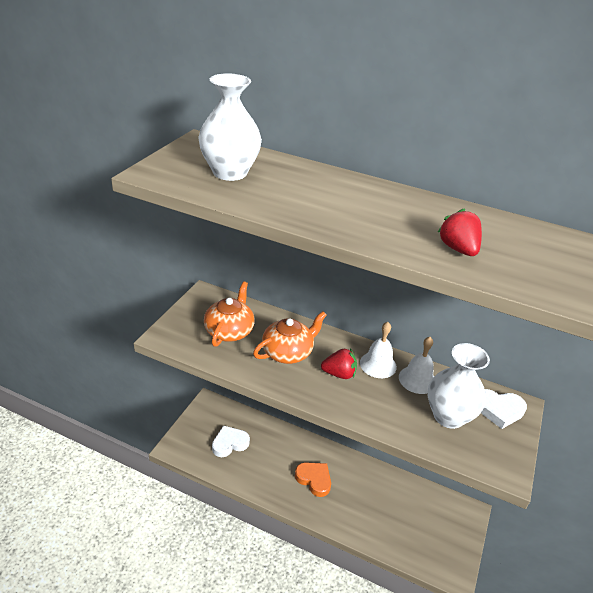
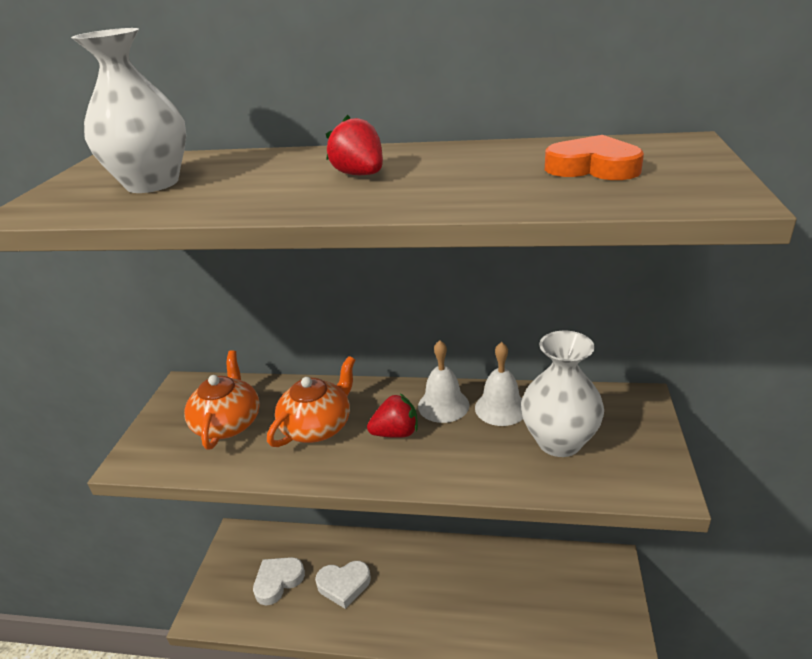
camera: 10 degrees left, 5 degrees down
orange heart [295,462,331,497] -> orange heart moved to [545,135,644,180]
red strawberry [438,208,482,256] -> red strawberry moved to [326,115,383,175]
white heart [481,389,527,429] -> white heart moved to [315,561,371,609]

